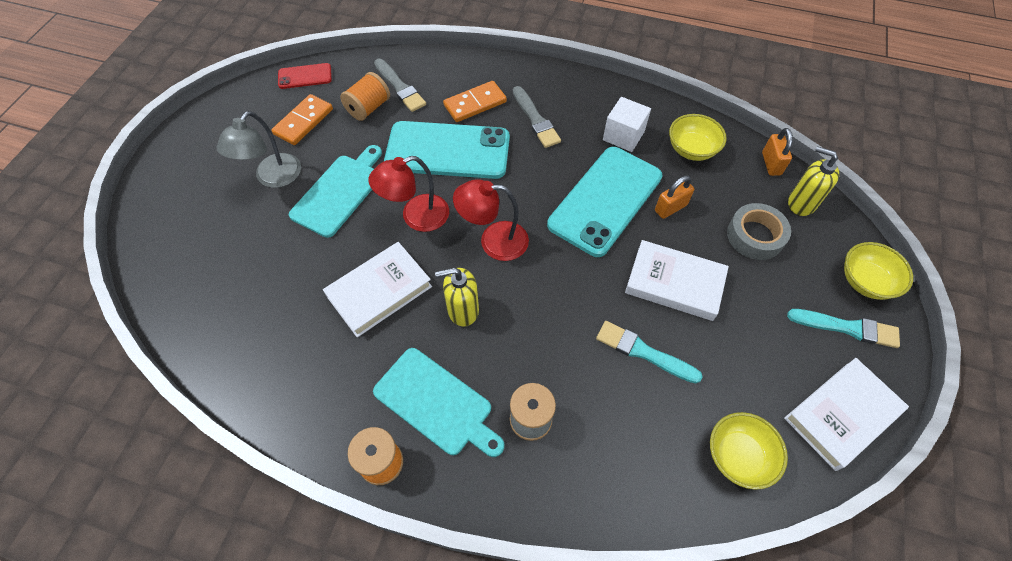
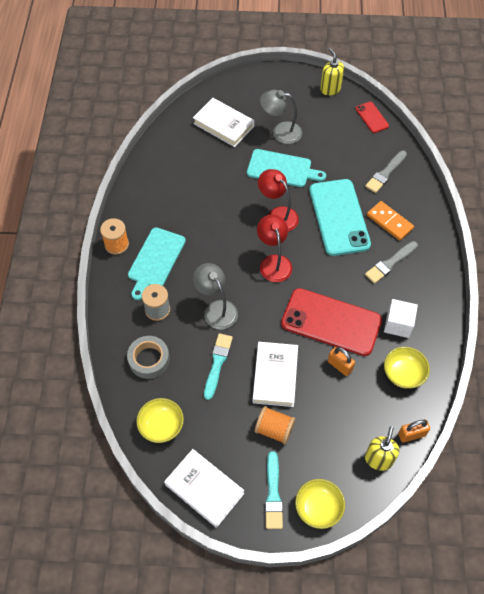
camera: 75 degrees right, 0 degrees up
orange domino [271,94,333,145] -> none
white book [323,242,432,337] -> white book moved to [193,98,254,147]
orange spool [340,72,390,121] -> orange spool moved to [255,406,295,444]
yellow soap dispenser [435,268,479,326] -> yellow soap dispenser moved to [320,48,344,95]
turquoise phone [547,147,662,257] -> red phone [281,288,382,356]
grey tape [727,203,791,260] -> grey tape moved to [127,336,170,379]
none -> grey lamp [193,263,238,330]

